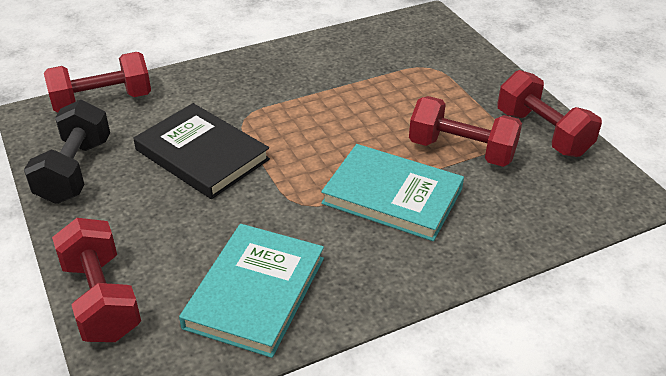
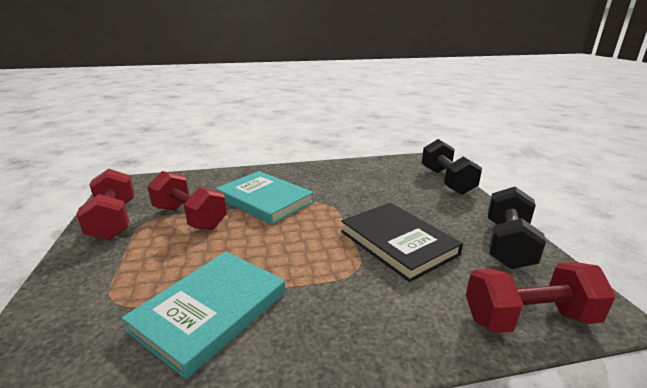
camera: 165 degrees left, 15 degrees down
red dumbbell [52,218,141,342] -> black dumbbell [422,139,482,195]
turquoise book [179,224,324,358] -> turquoise book moved to [121,252,285,379]

